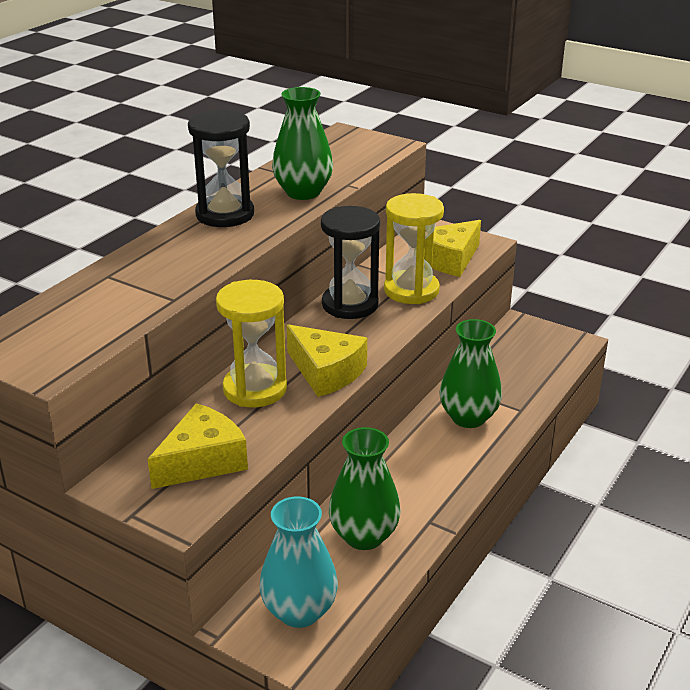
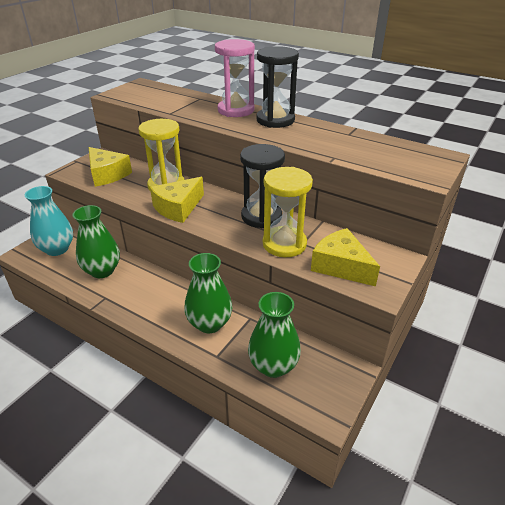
camera: 90 degrees right, 5 degrees up
green vase [272,87,333,200] -> green vase moved to [248,292,301,378]
none -> pink hourglass [215,39,255,117]

